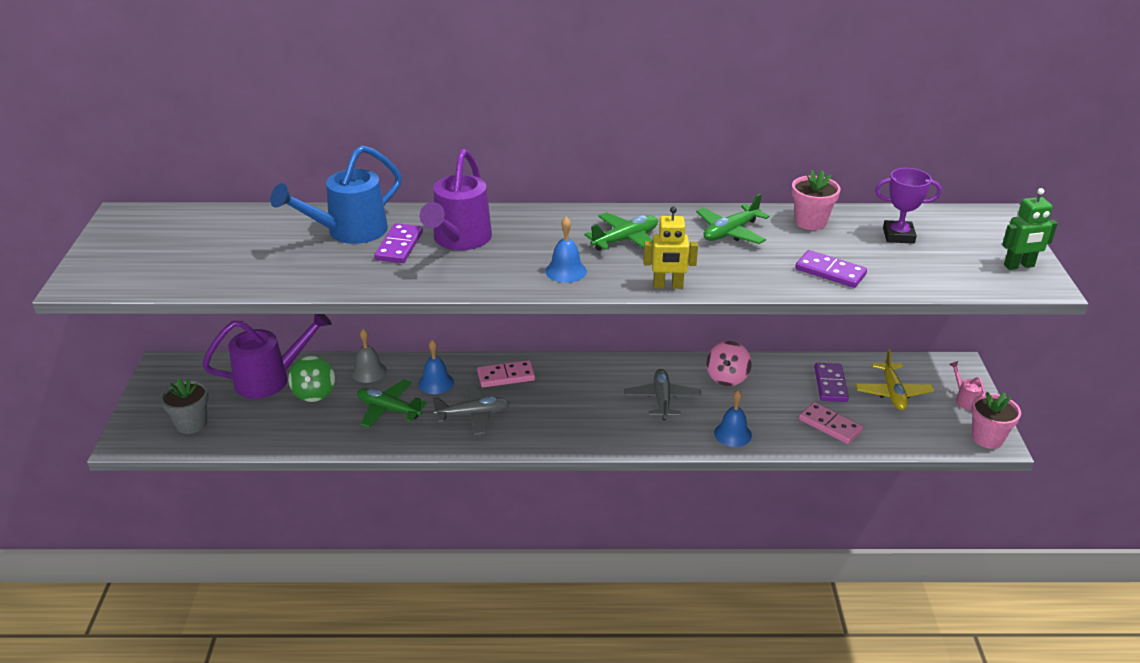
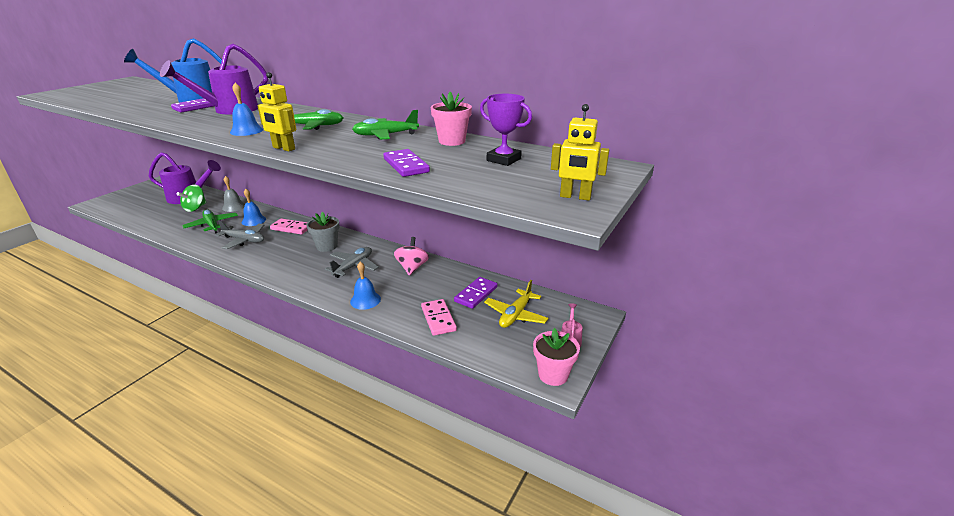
camera: 30 degrees right, 5 degrees down
grey flower pot [160,378,209,434] -> grey flower pot moved to [307,211,340,252]
pink spinning top [706,341,752,386] -> pink spinning top turned 135 degrees clockwise [394,237,429,276]
green robot [1002,188,1058,270] -> yellow robot [551,104,609,201]

